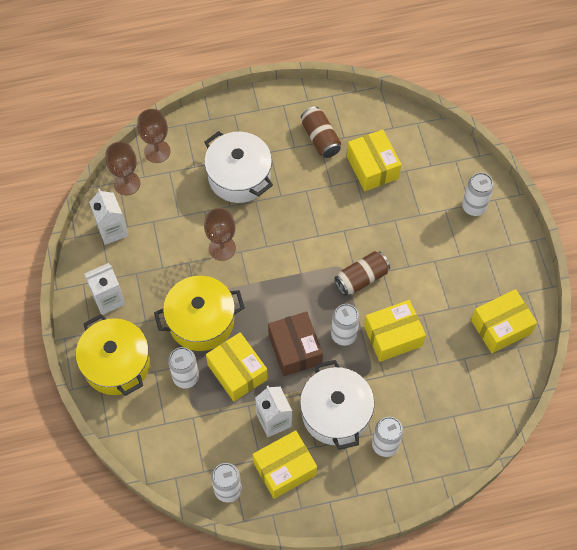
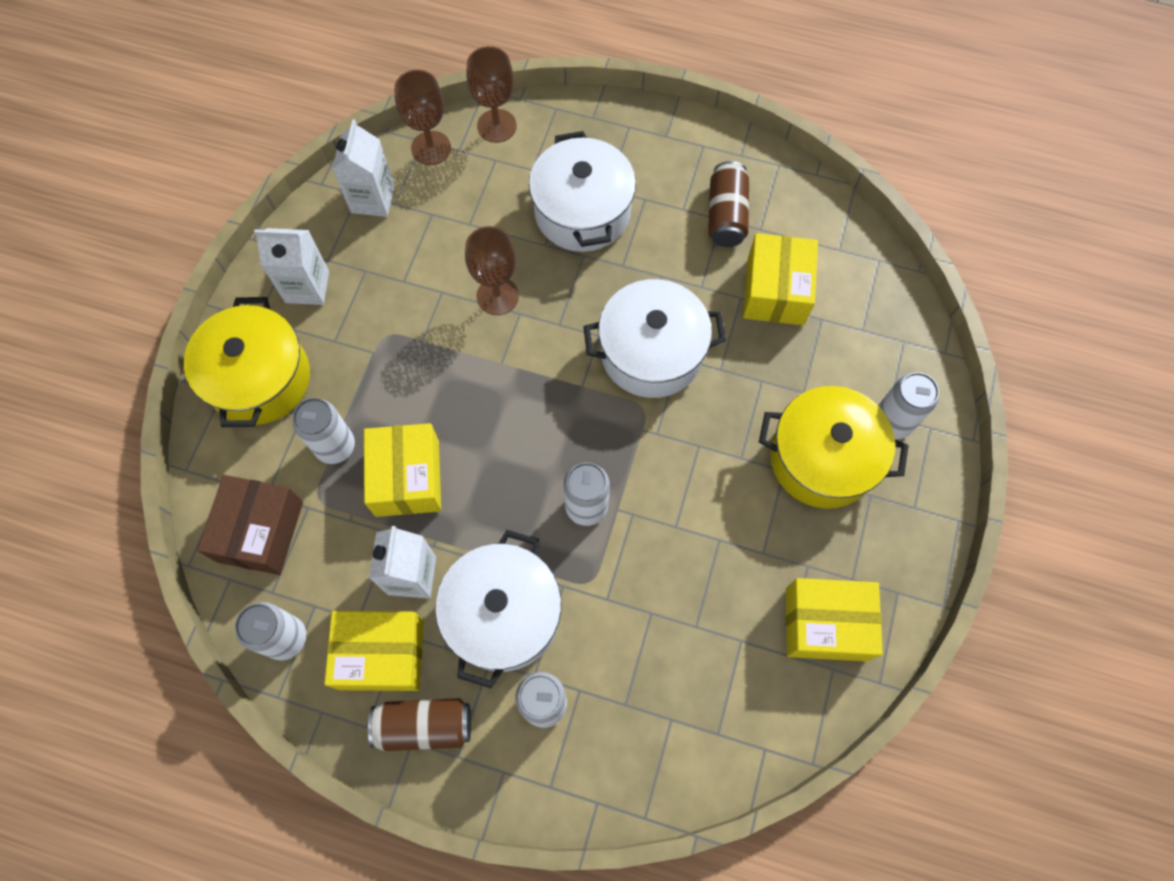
camera: 30 degrees right, 5 degrees up
yellow pot [154,276,245,351] -> yellow pot moved to [759,386,909,509]
brown box [268,312,323,376] -> brown box moved to [197,475,303,575]
brown can [334,251,390,296] -> brown can moved to [368,698,471,751]
yellow box [364,300,426,362] -> none
none -> white pot [583,279,726,398]

